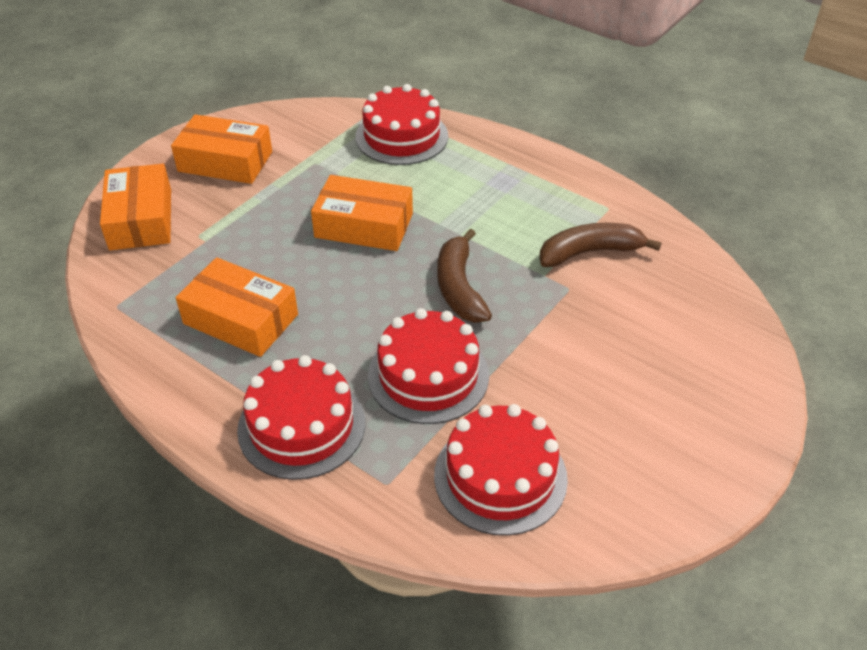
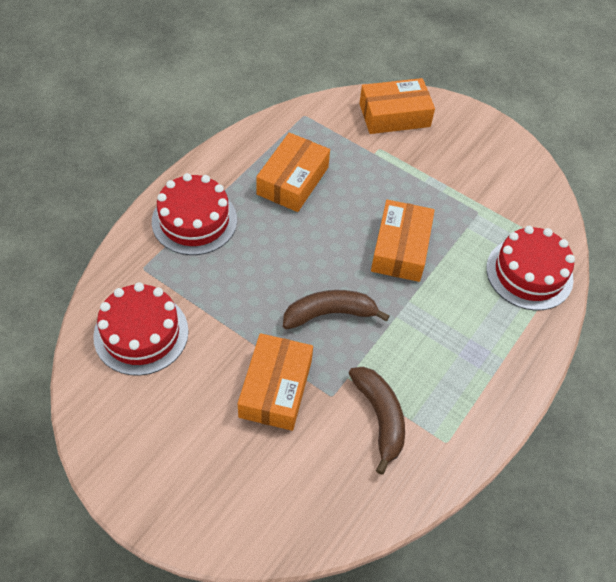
camera: 85 degrees right, 10 degrees up
orange box [171,114,272,184] -> orange box moved to [238,333,313,431]
red cake [368,308,489,424] -> none

